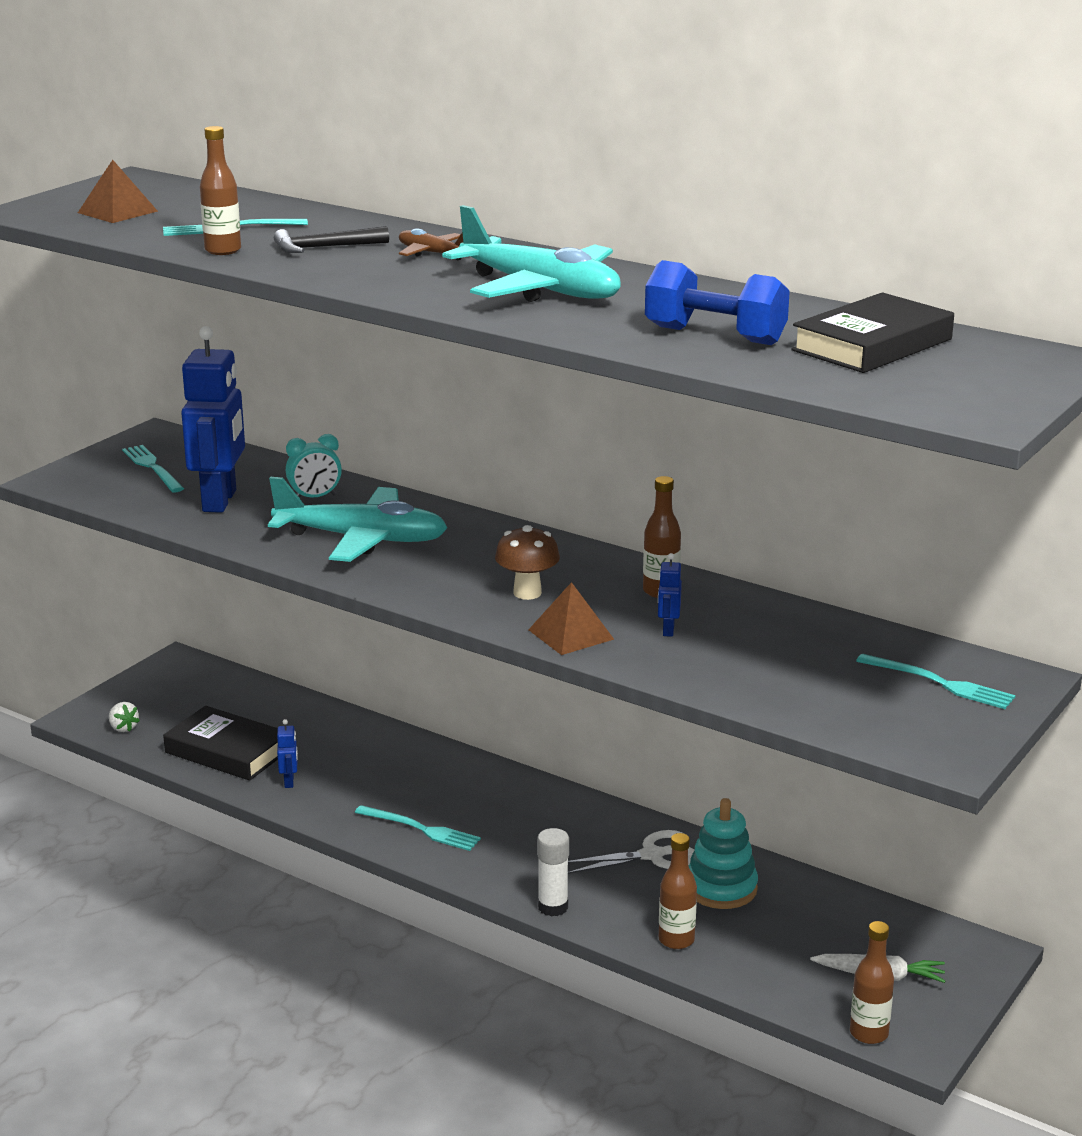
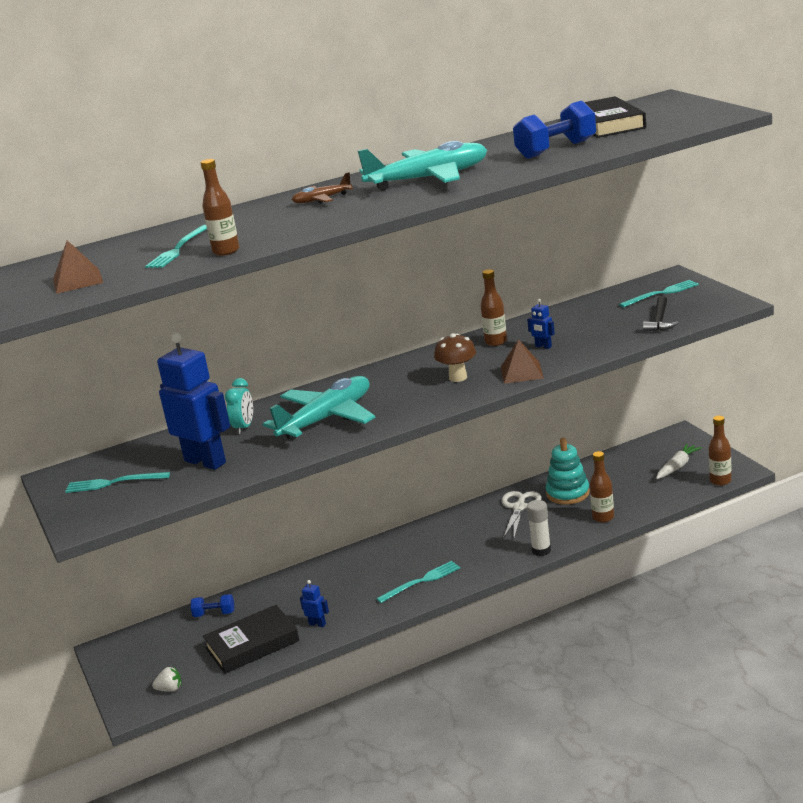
camera: 55 degrees left, 0 degrees up
black hammer [274,226,389,253] -> black hammer moved to [643,296,678,332]
none -> blue dumbbell [191,594,234,617]

